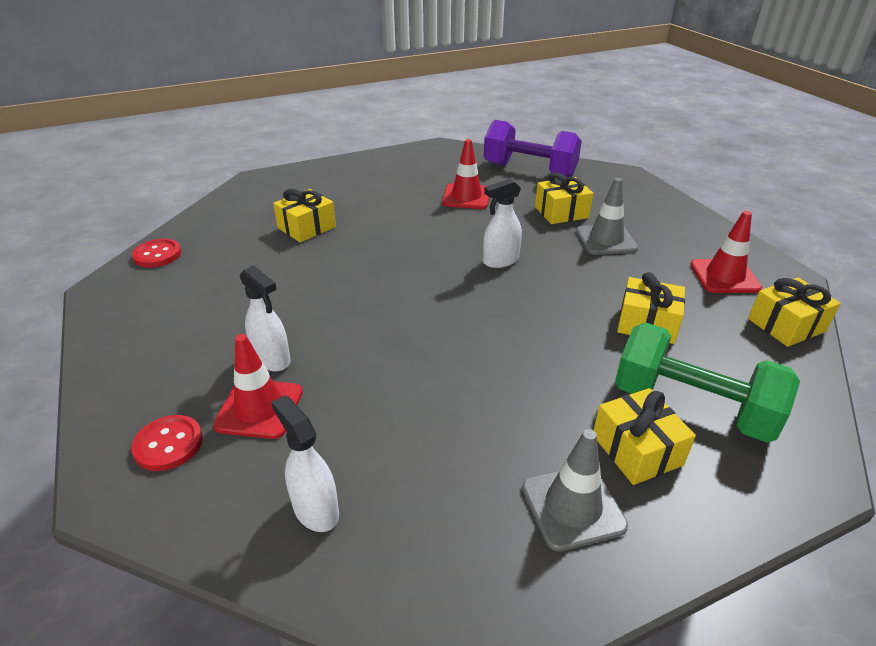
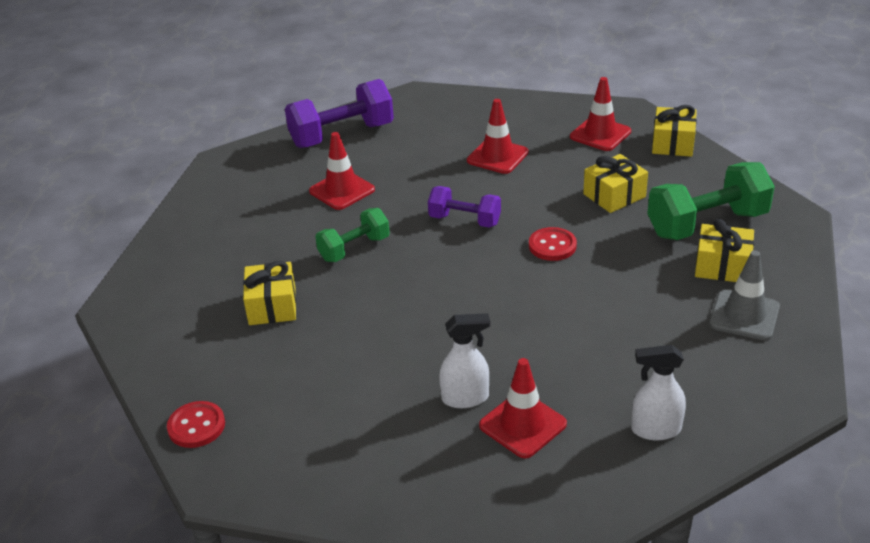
camera: 50 degrees left, 0 degrees up
red button [131,415,203,471] -> red button moved to [529,227,577,261]
white spray bottle [483,179,522,268] -> purple dumbbell [428,186,501,228]
yellow gift [535,173,594,224] -> none
grey traffic cone [576,178,638,255] -> red traffic cone [467,99,529,174]
none -> green dumbbell [315,208,390,262]

